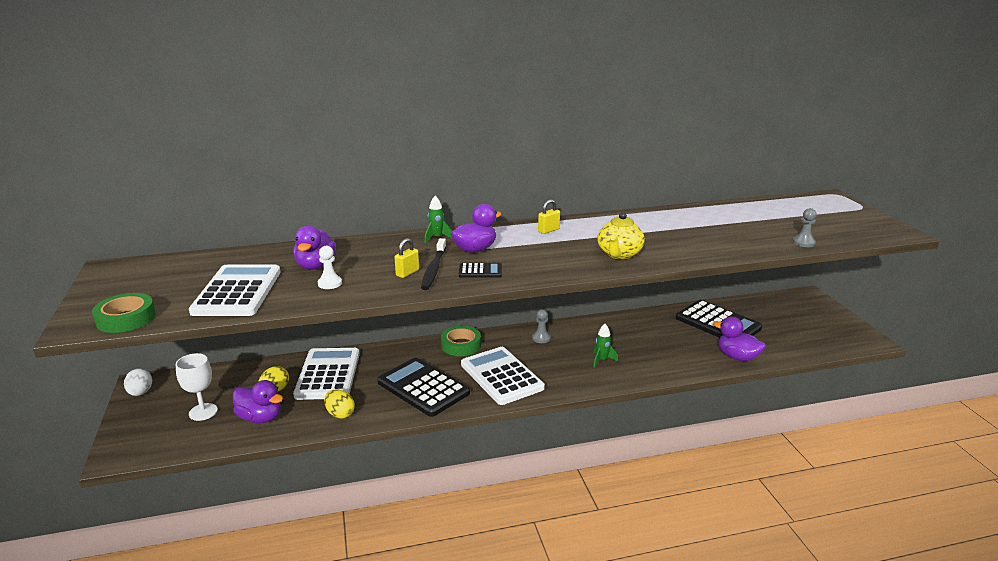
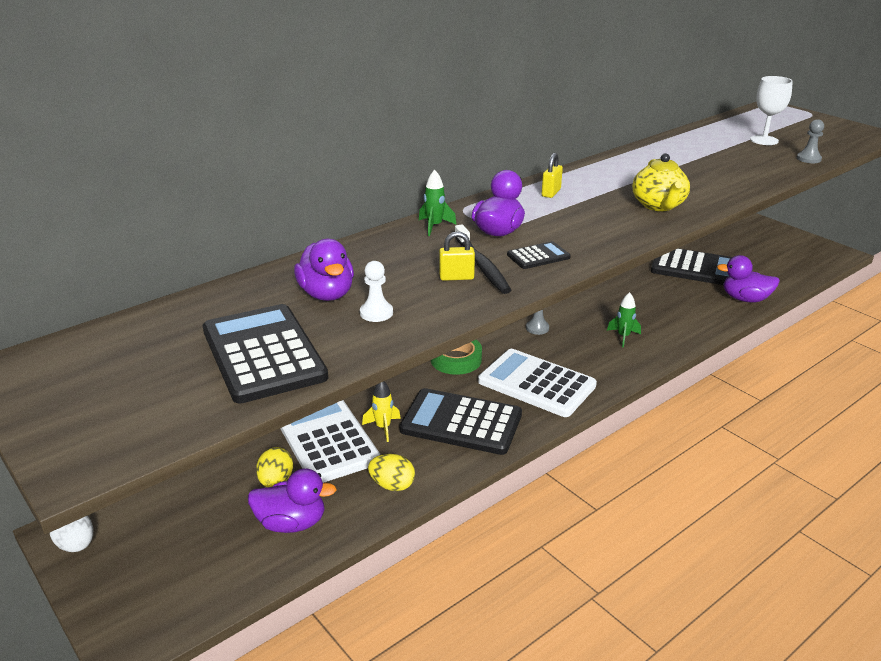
camera: 25 degrees left, 5 degrees up
green tape [92,293,156,333] -> none
white goblet [176,353,218,421] -> white goblet moved to [750,76,793,145]
white calculator [189,265,281,316] -> black calculator [203,304,328,403]
yellow padlock [394,238,419,278] -> yellow padlock turned 75 degrees clockwise [439,231,475,281]
none -> yellow rocket [362,381,401,442]

